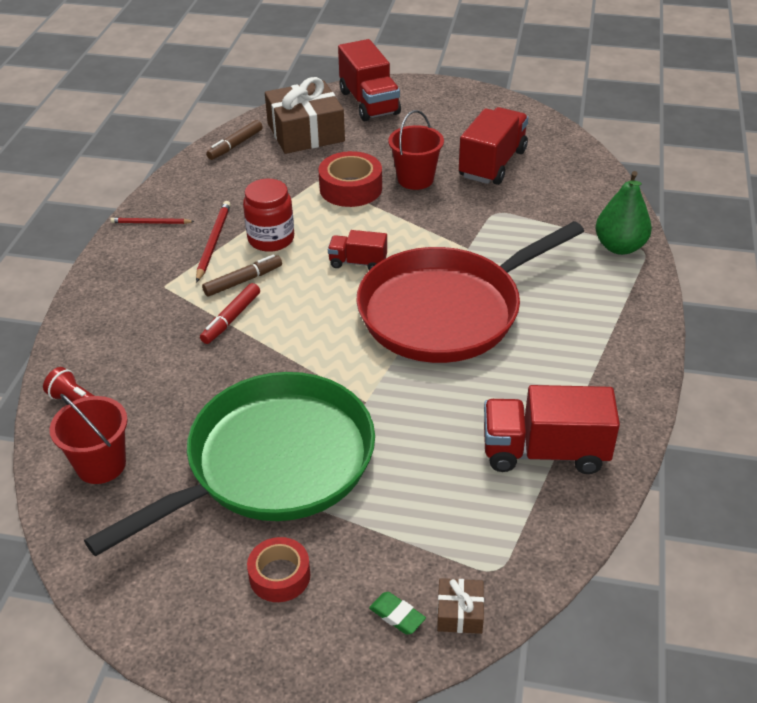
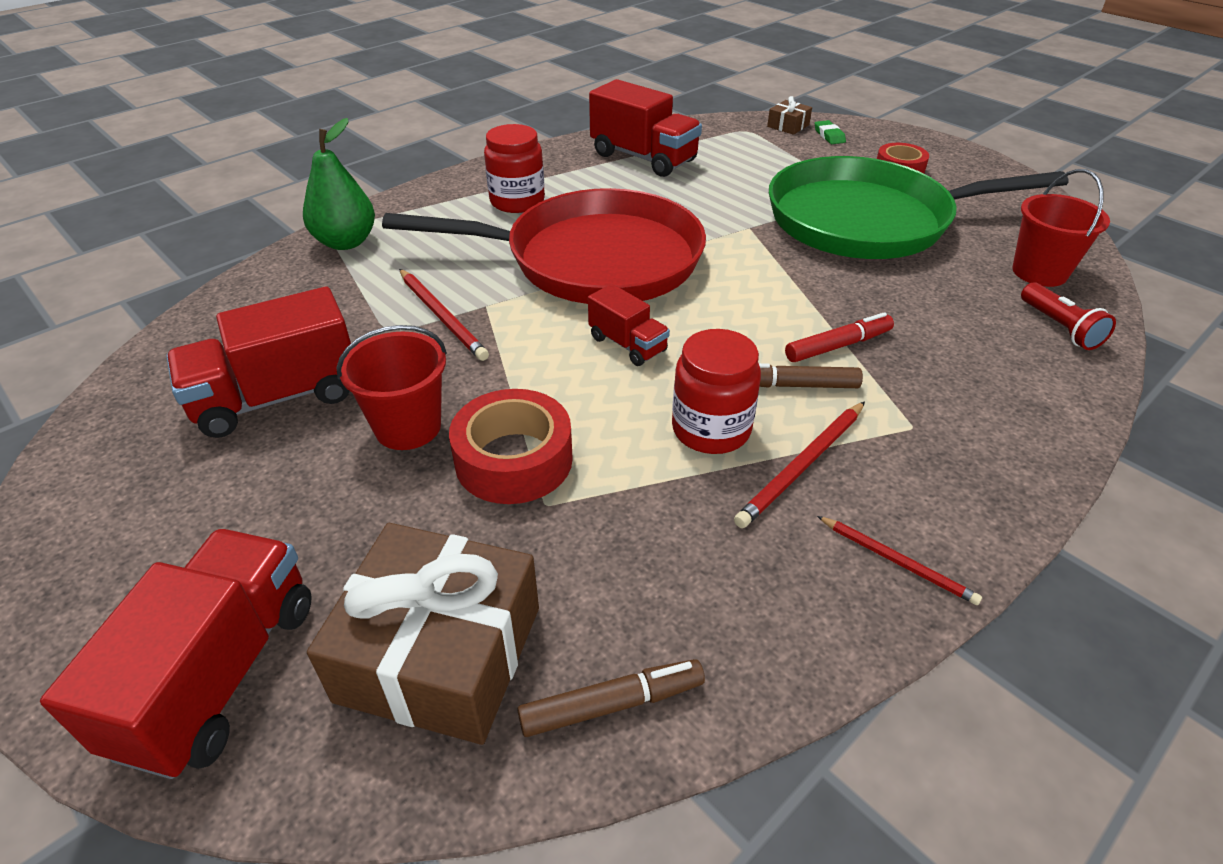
camera: 145 degrees left, 0 degrees up
none -> red pencil [399,269,489,361]
none -> red jar [484,124,545,213]

